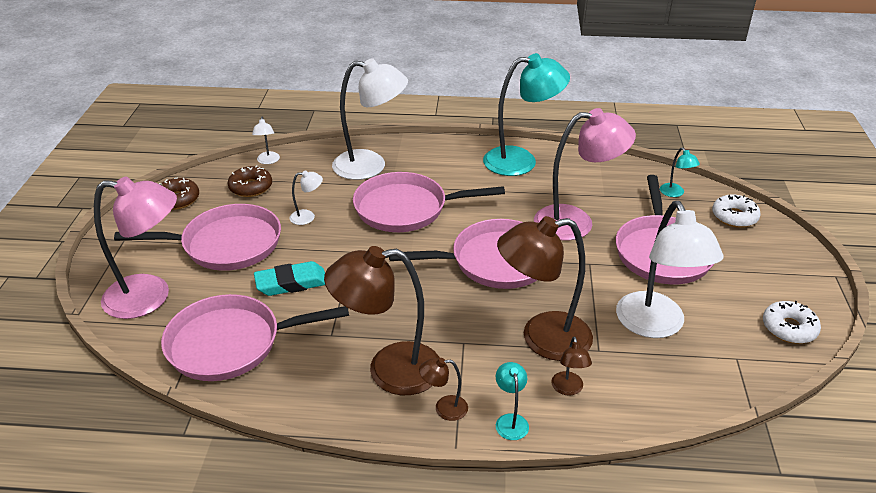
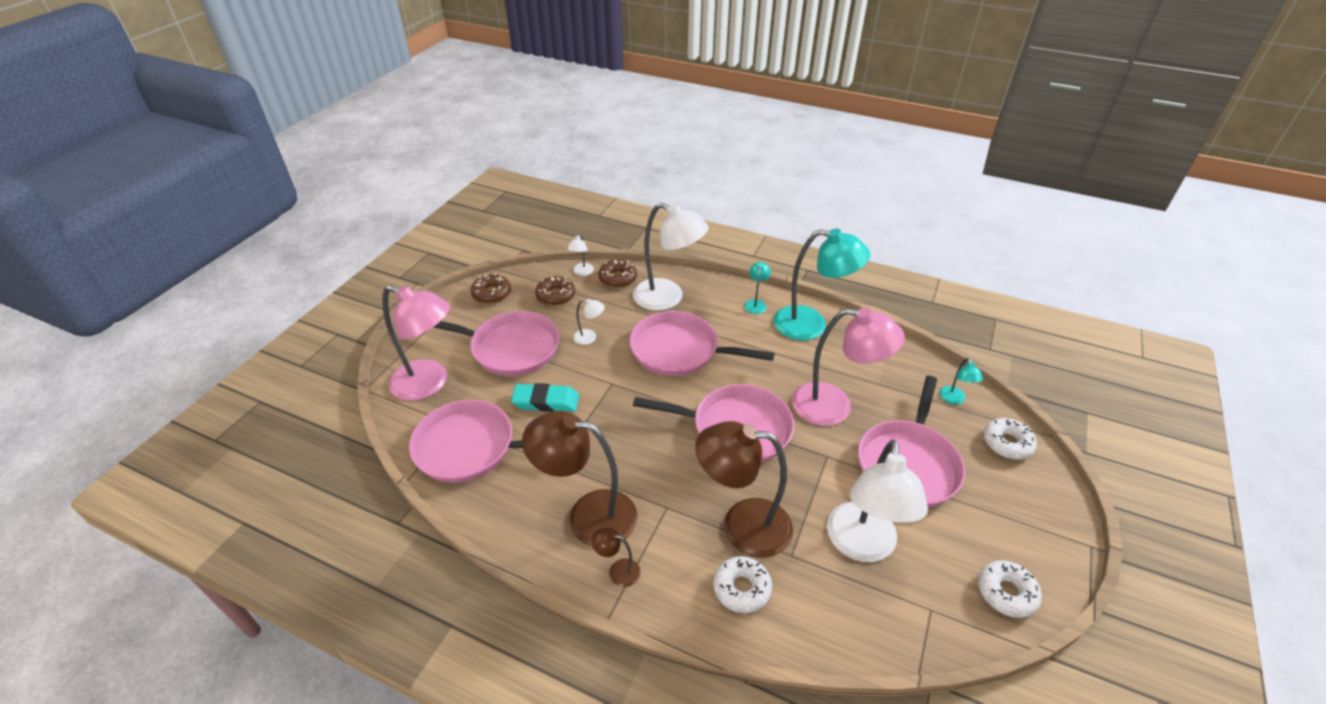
camera: 20 degrees right, 5 degrees up
turquoise lamp [496,362,529,440] -> turquoise lamp moved to [744,262,771,314]
brown lamp [551,336,592,396] -> white donut [713,556,772,613]
none -> brown donut [598,259,637,288]

